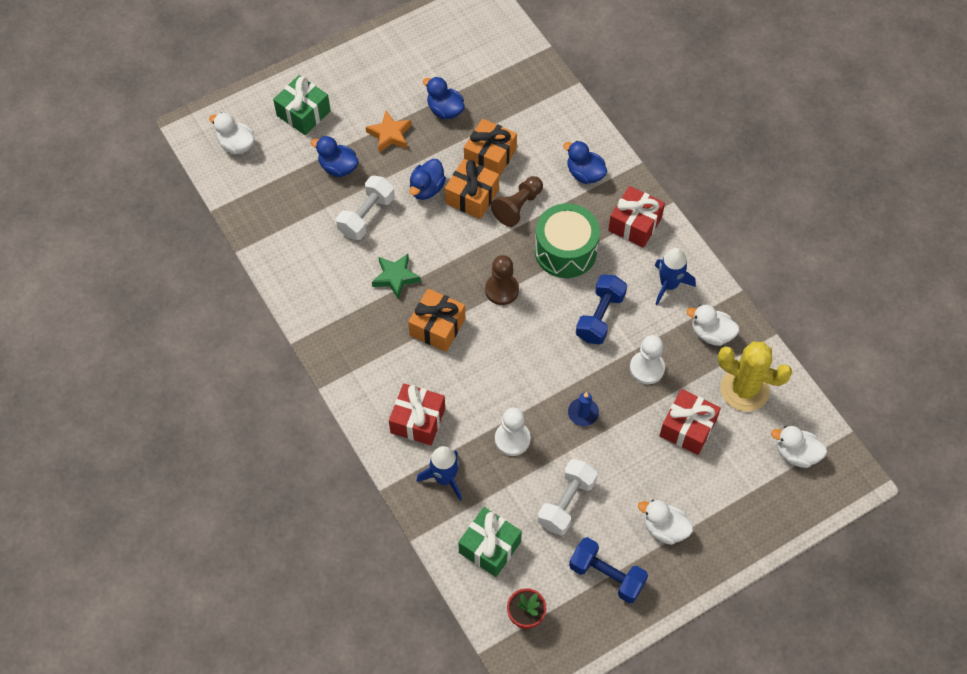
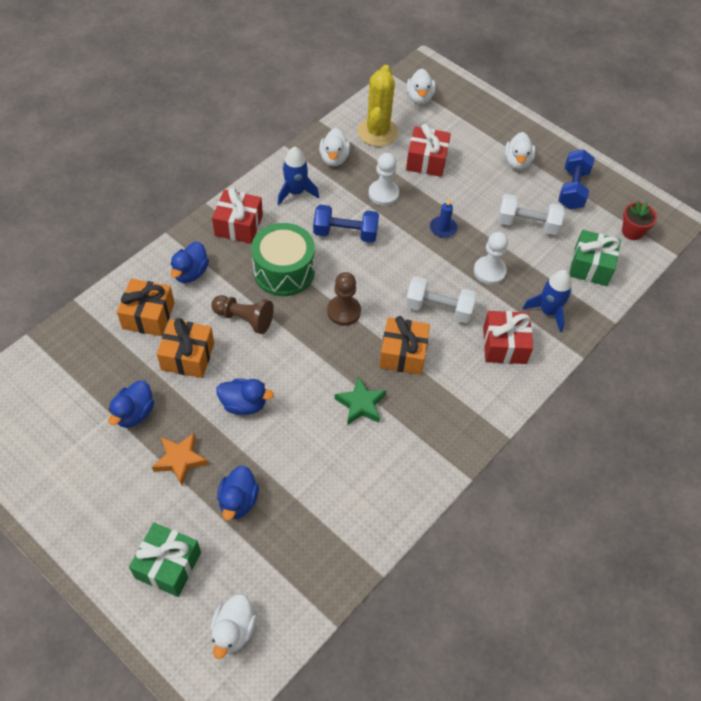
camera: 110 degrees left, 5 degrees down
white dumbbell [336,176,395,240] -> white dumbbell moved to [405,276,477,323]
orange gift [445,159,499,219] -> orange gift moved to [117,279,175,336]

